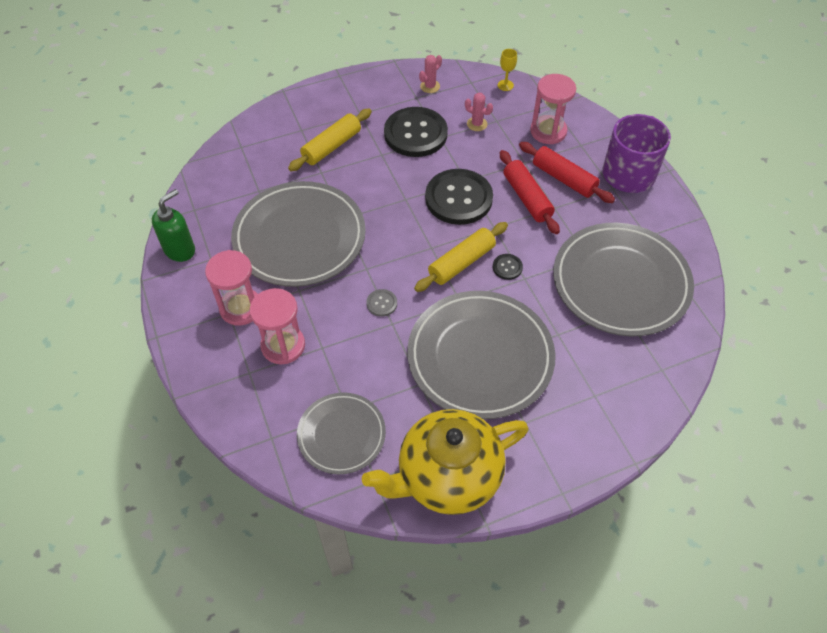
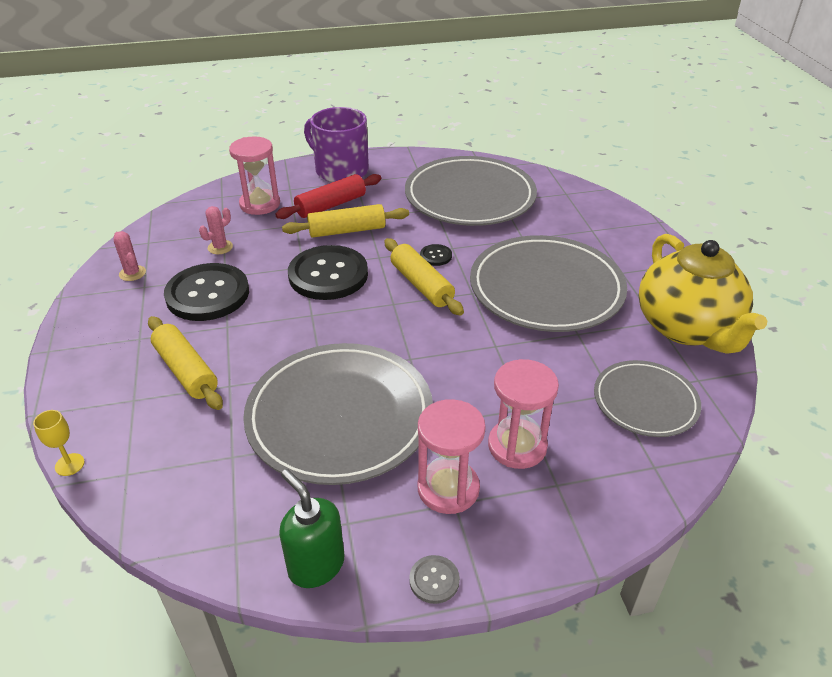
camera: 80 degrees left, 15 degrees down
grey button [366,289,397,317] -> grey button moved to [409,555,460,604]
yellow goblet [498,49,517,91] -> yellow goblet moved to [33,410,85,476]
red rolling pin [500,150,560,234] -> yellow rolling pin [282,204,409,238]

